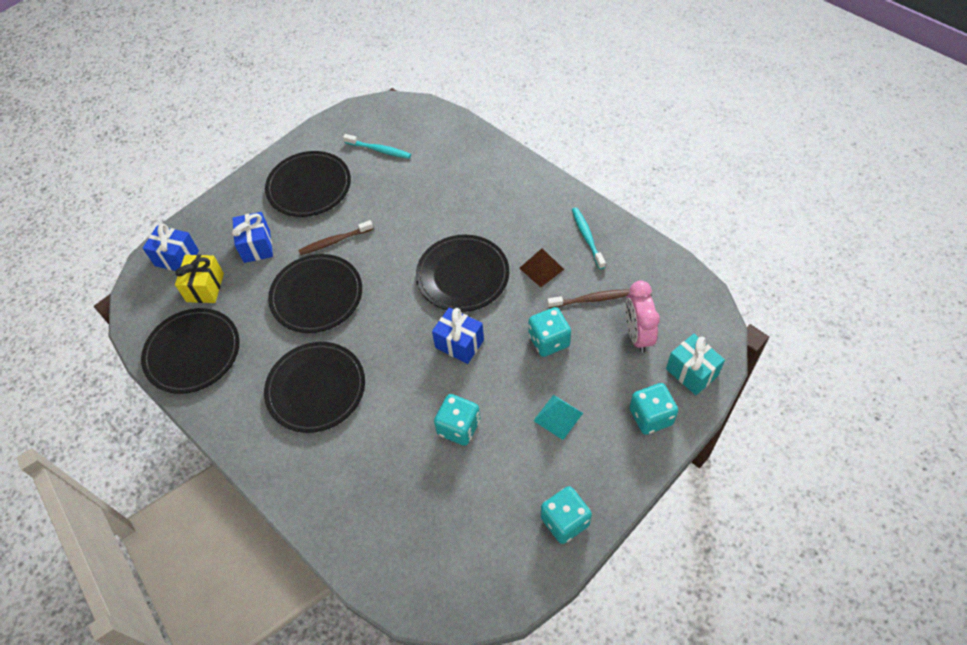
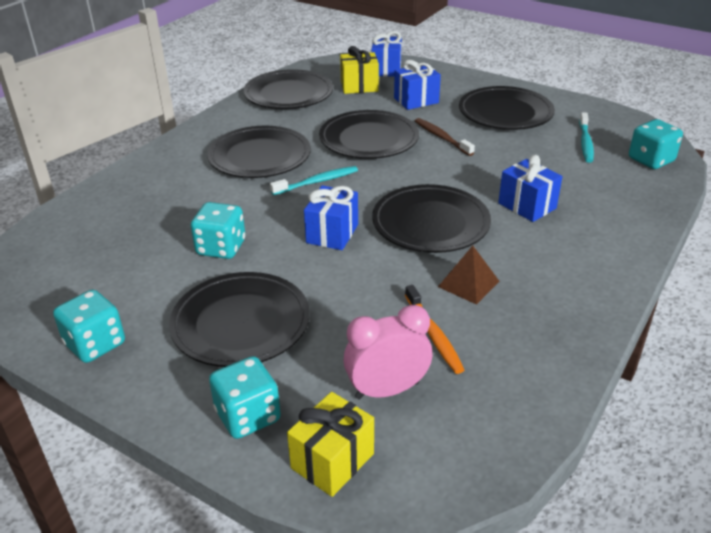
camera: 75 degrees right, 20 degrees down
turquoise dice [528,307,571,357] -> turquoise dice moved to [629,119,683,169]
turquoise pyramid [533,395,583,440] -> black plate [169,272,310,367]
brown toothbrush [547,289,630,308] -> orange toothbrush [405,285,464,374]
turquoise toothbrush [572,207,606,269] -> turquoise toothbrush moved to [270,166,358,195]
turquoise gift [666,334,725,395] -> yellow gift [287,392,374,497]
none -> blue gift [498,155,562,222]

